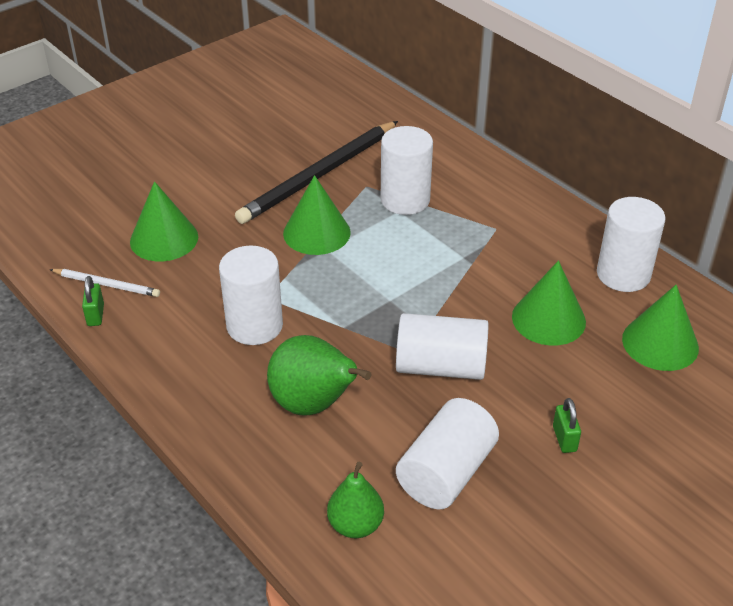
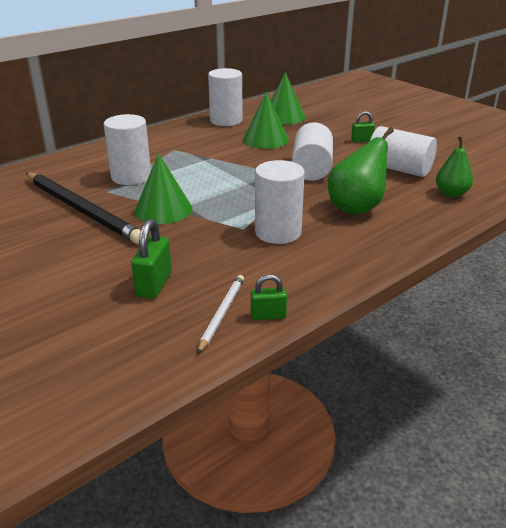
camera: 90 degrees left, 10 degrees down
green cone [130,181,198,261] -> green padlock [131,219,172,299]

